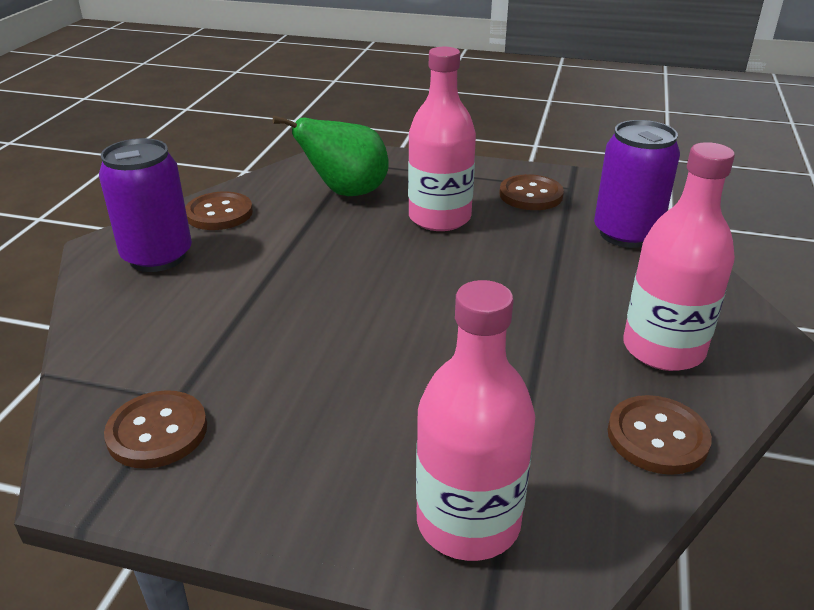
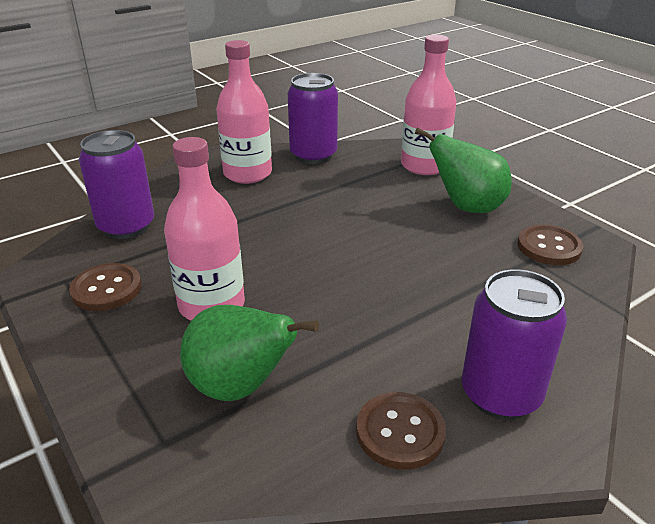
camera: 140 degrees left, 0 degrees up
brown button [608,395,712,475] -> purple can [288,73,338,164]
none -> green pear [415,127,512,213]

